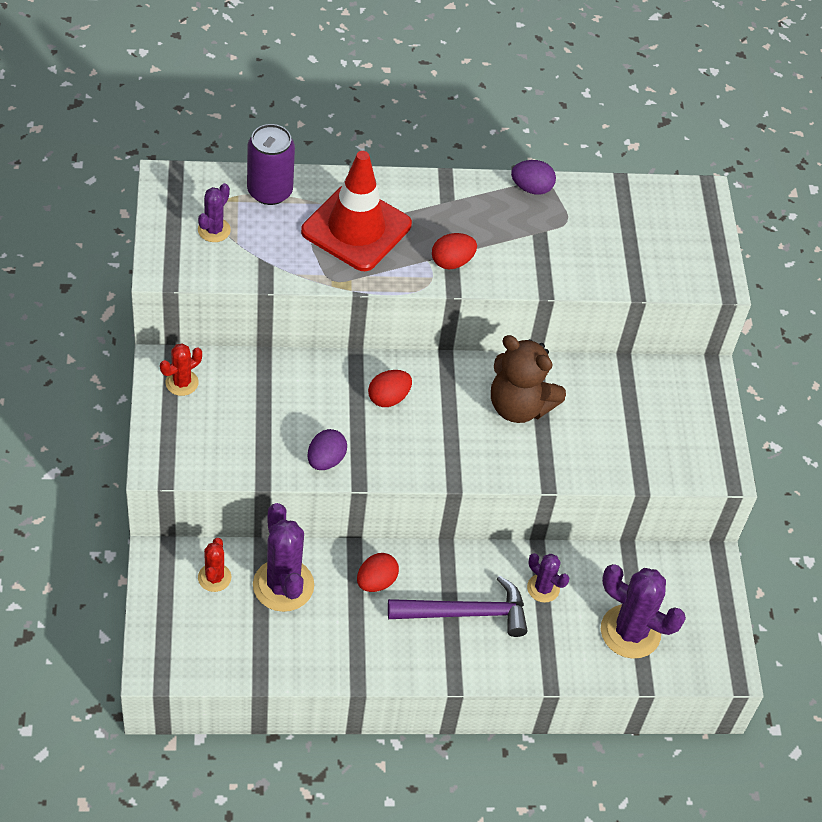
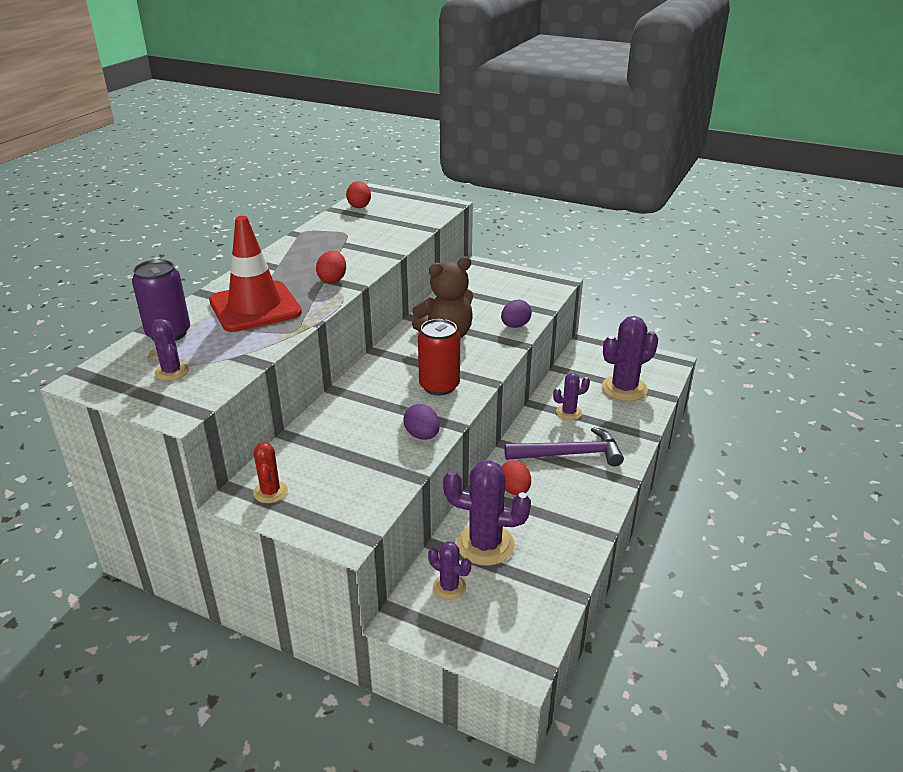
camera: 55 degrees left, 20 degrees down
red cactus [198,538,231,592] -> purple cactus [428,541,471,600]
red egg [368,370,412,407] -> red egg moved to [346,181,371,208]
purple hammer [388,576,527,637] -> purple hammer turned 60 degrees clockwise [505,427,624,467]
purple egg [511,160,556,195] -> purple egg moved to [501,300,532,328]
none -> red can [418,319,460,395]

